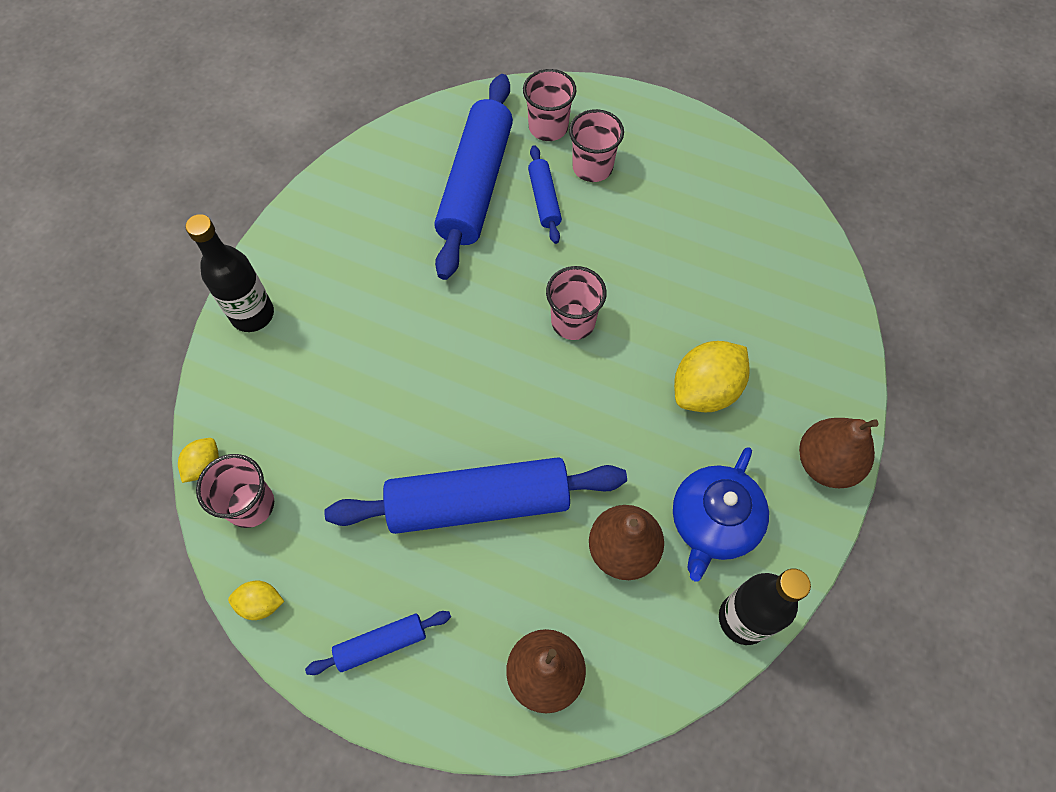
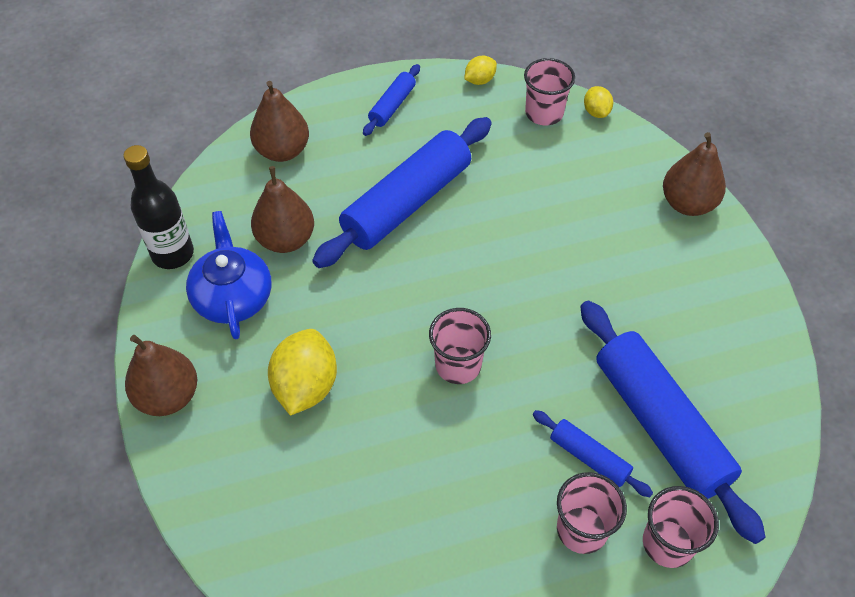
camera: 140 degrees right, 10 degrees down
black bottle [185,214,274,332] -> brown pear [663,132,726,216]

